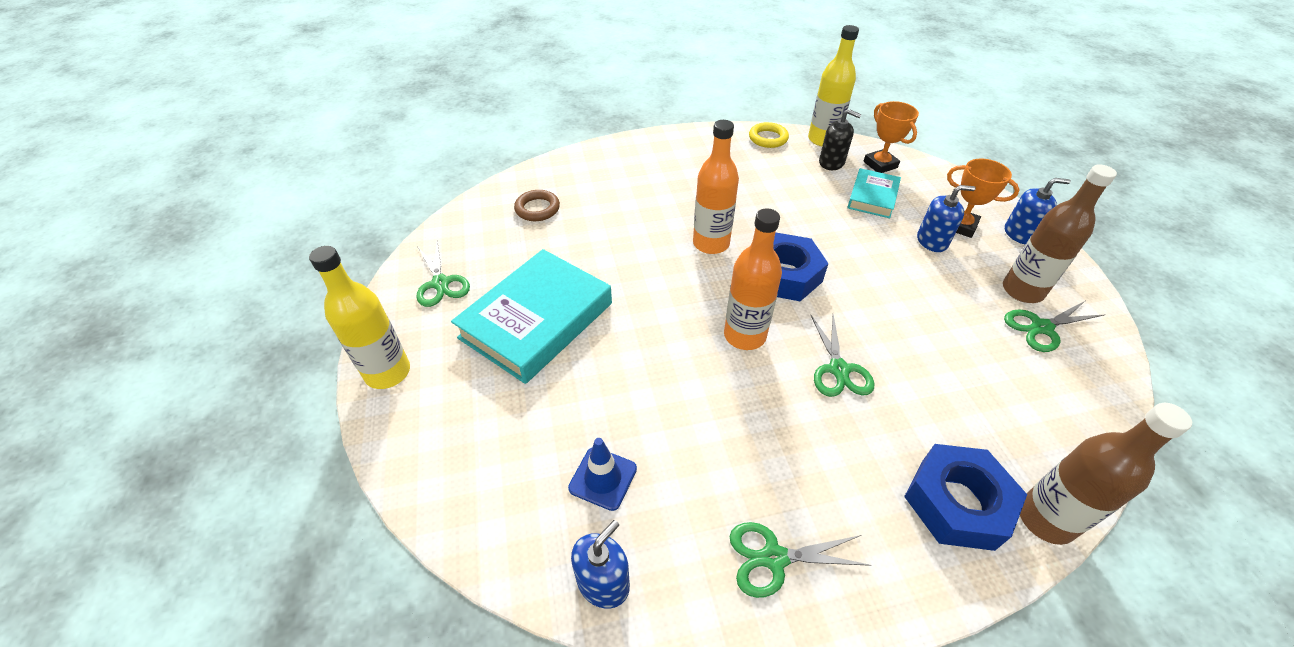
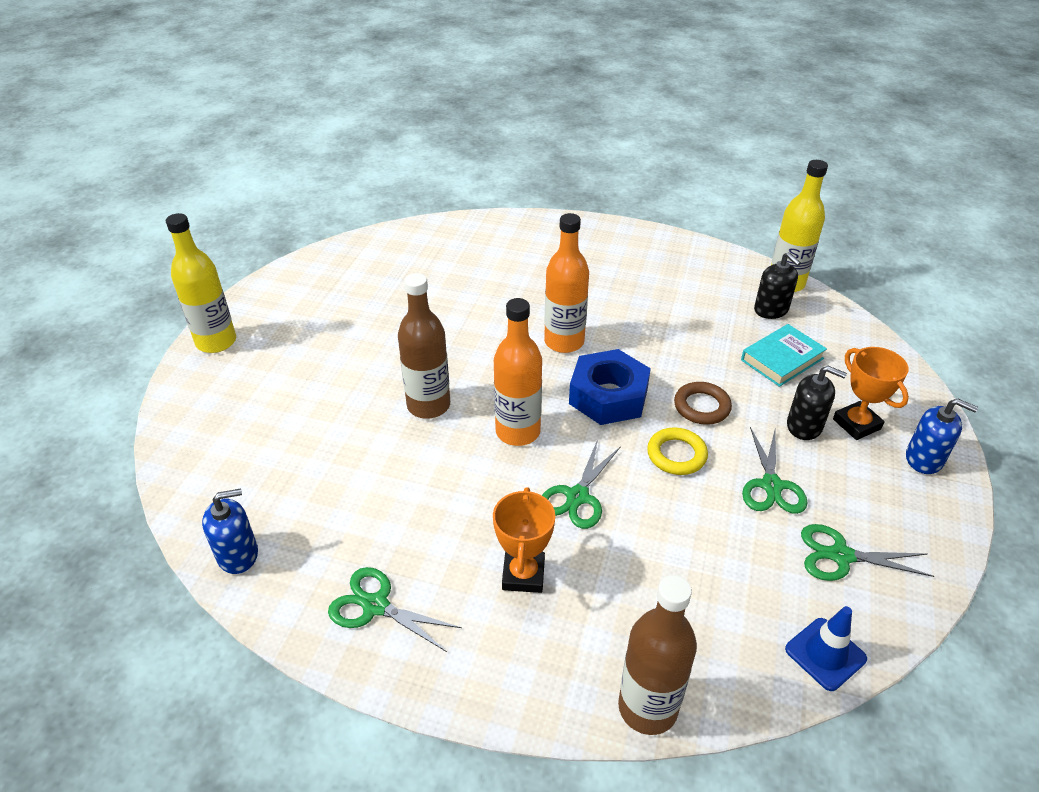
camera: 30 degrees right, 5 degrees down
green scissors [416,241,470,307] -> green scissors moved to [742,427,807,514]
turquoise book [451,249,612,384] -> none
brown ring [514,190,560,221] -> brown ring moved to [674,382,732,425]
blue traffic cone [568,438,637,511] -> blue traffic cone moved to [785,606,867,691]
yellow ring [749,122,789,148] -> yellow ring moved to [647,428,708,475]
orange trophy [863,101,919,173] -> orange trophy moved to [493,487,555,593]
blue nut [904,444,1027,551] -> none
blue soap dispenser [917,185,976,252] -> black soap dispenser [787,366,847,440]
brown bottle [1003,164,1117,303] -> brown bottle moved to [398,273,450,419]

